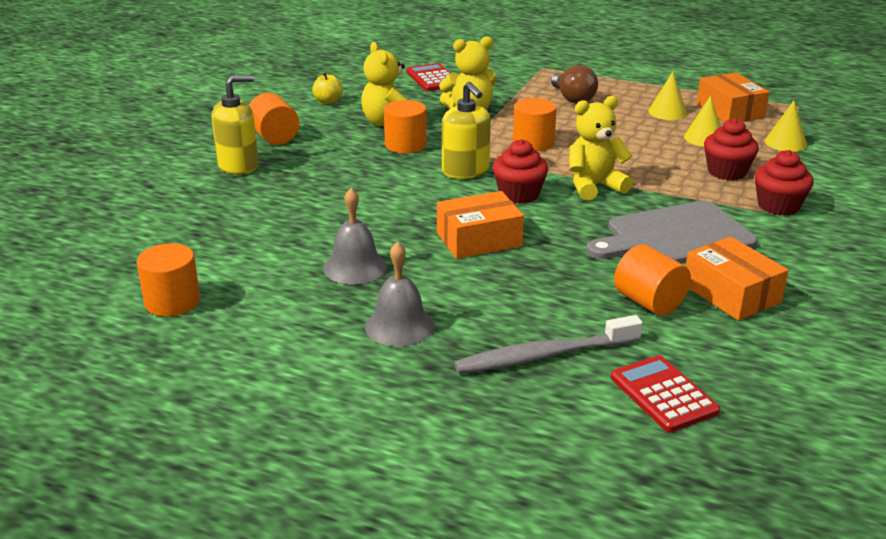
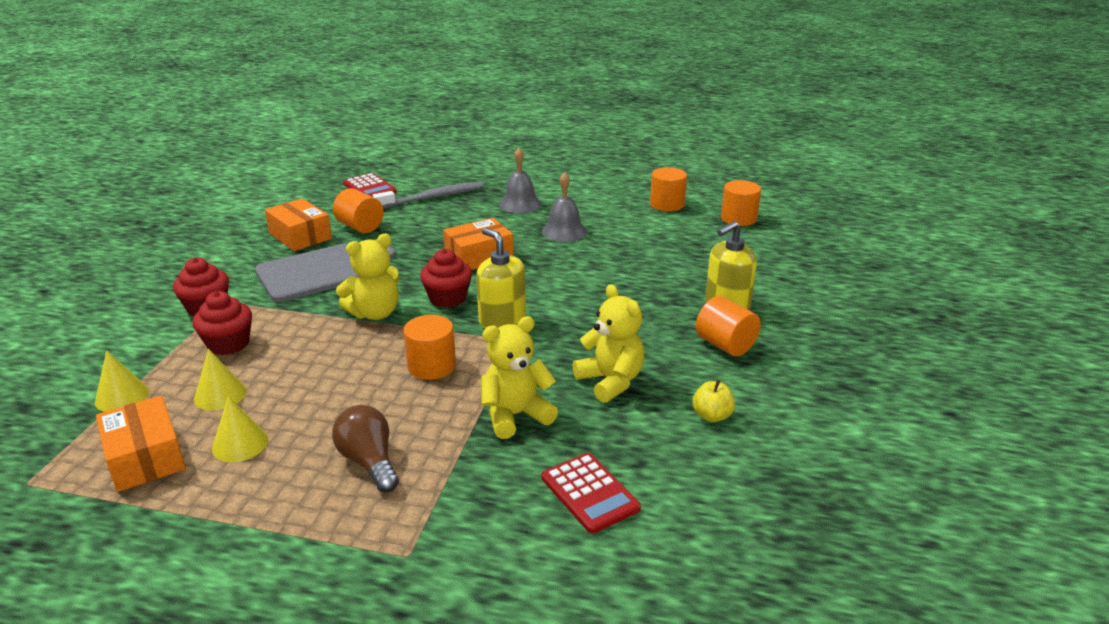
camera: 170 degrees right, 0 degrees up
orange cylinder [384,100,427,153] -> orange cylinder moved to [721,180,761,226]

